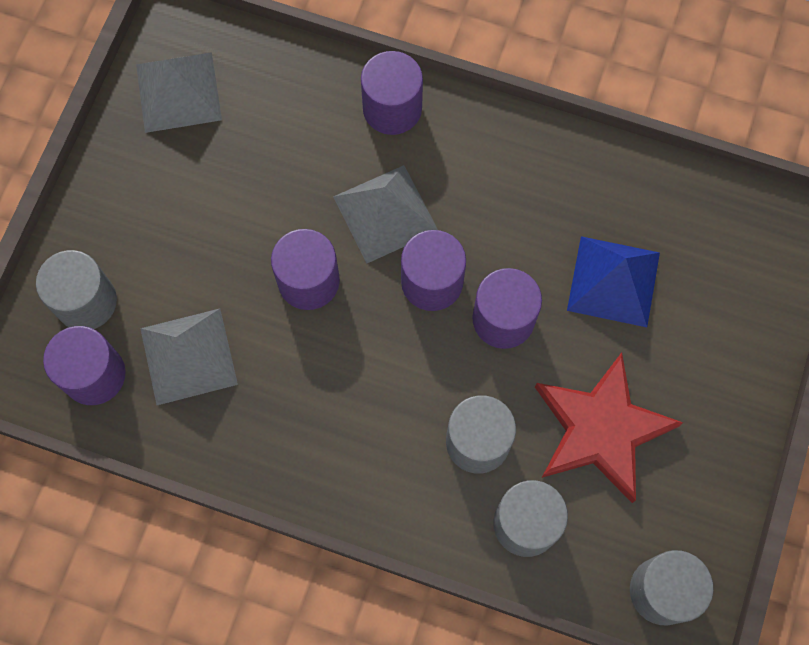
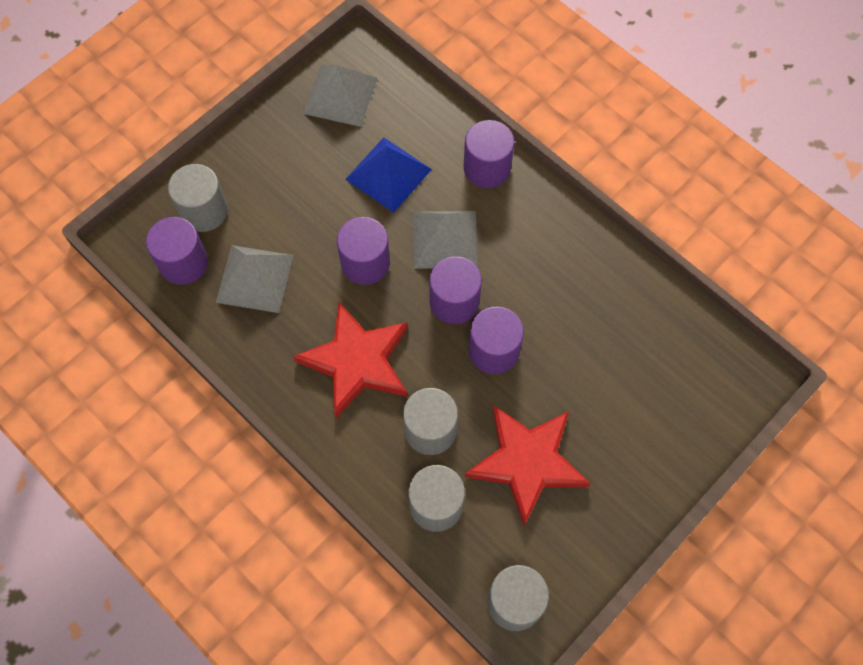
camera: 25 degrees right, 5 degrees down
blue pyramid [567,236,660,327] -> blue pyramid moved to [345,137,432,213]
none -> red star [293,302,408,418]

